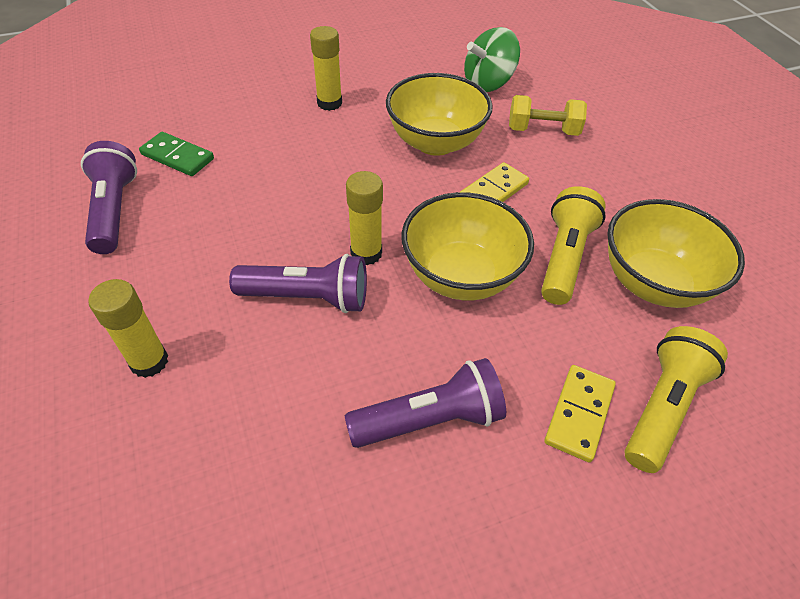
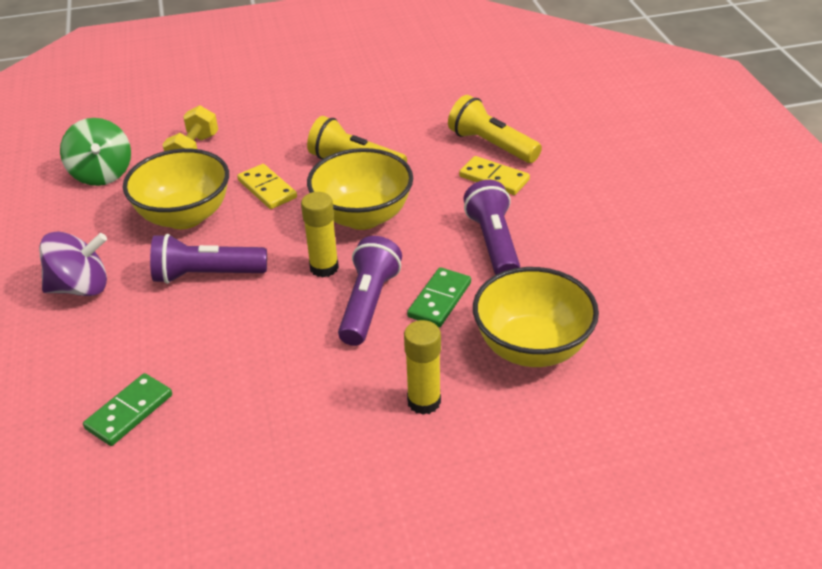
camera: 80 degrees left, 10 degrees down
purple flashlight [81,141,137,254] -> purple flashlight moved to [150,234,267,284]
yellow glue stick [310,26,342,111] -> purple spinning top [39,231,107,296]
yellow bowl [607,199,745,308] -> yellow bowl moved to [473,267,599,367]
none -> green domino [407,267,471,327]

